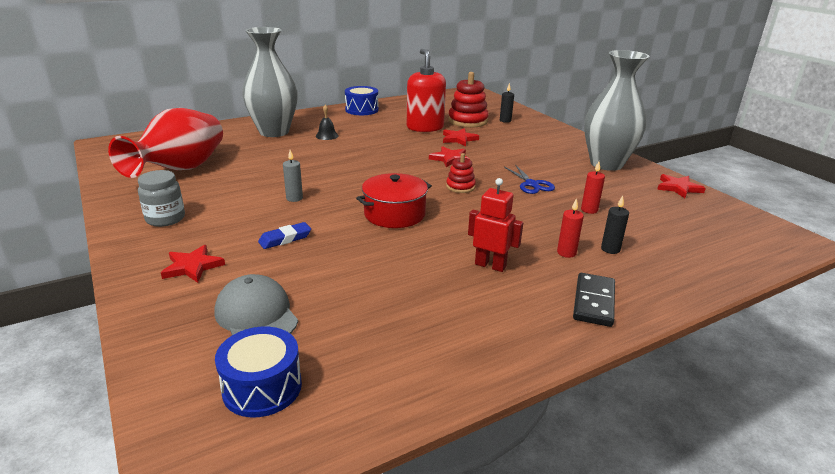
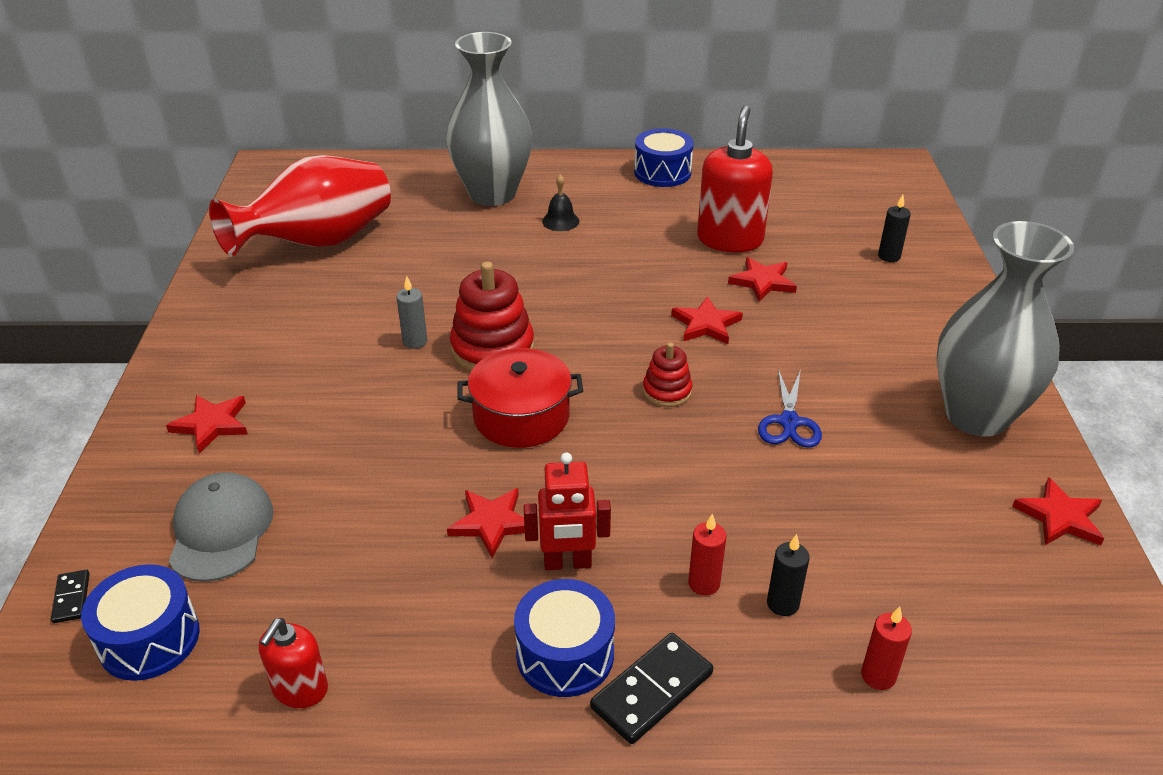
camera: 30 degrees right, 10 degrees up
grey jar [138,170,185,227] -> none
blue eraser [258,222,311,249] -> none
red stacking toy [448,72,489,128] -> red stacking toy moved to [450,262,534,372]
red robot [468,178,523,272] -> red robot turned 120 degrees clockwise [524,453,611,570]
red candle [581,161,605,214] -> red candle moved to [861,606,912,690]
none -> black domino [51,570,90,623]
none -> red soap dispenser [259,618,328,708]
none -> red star [447,488,525,558]
none -> blue drum [514,579,615,697]

